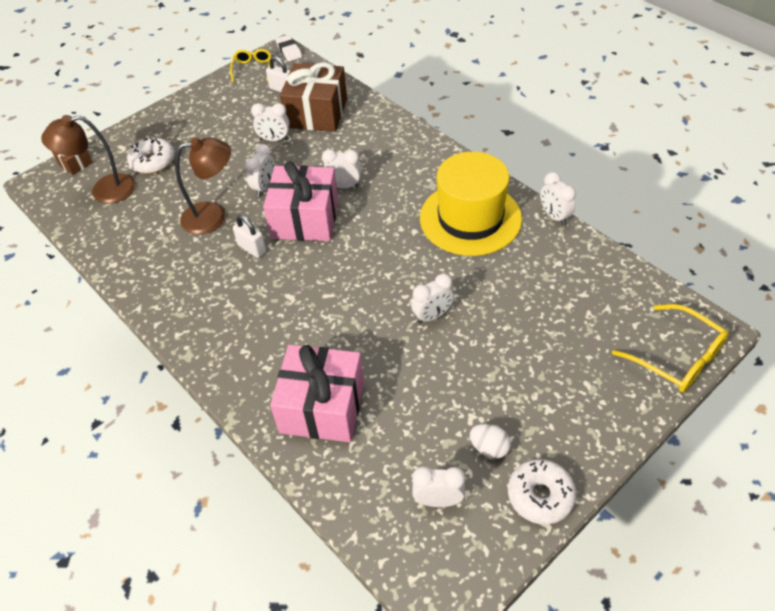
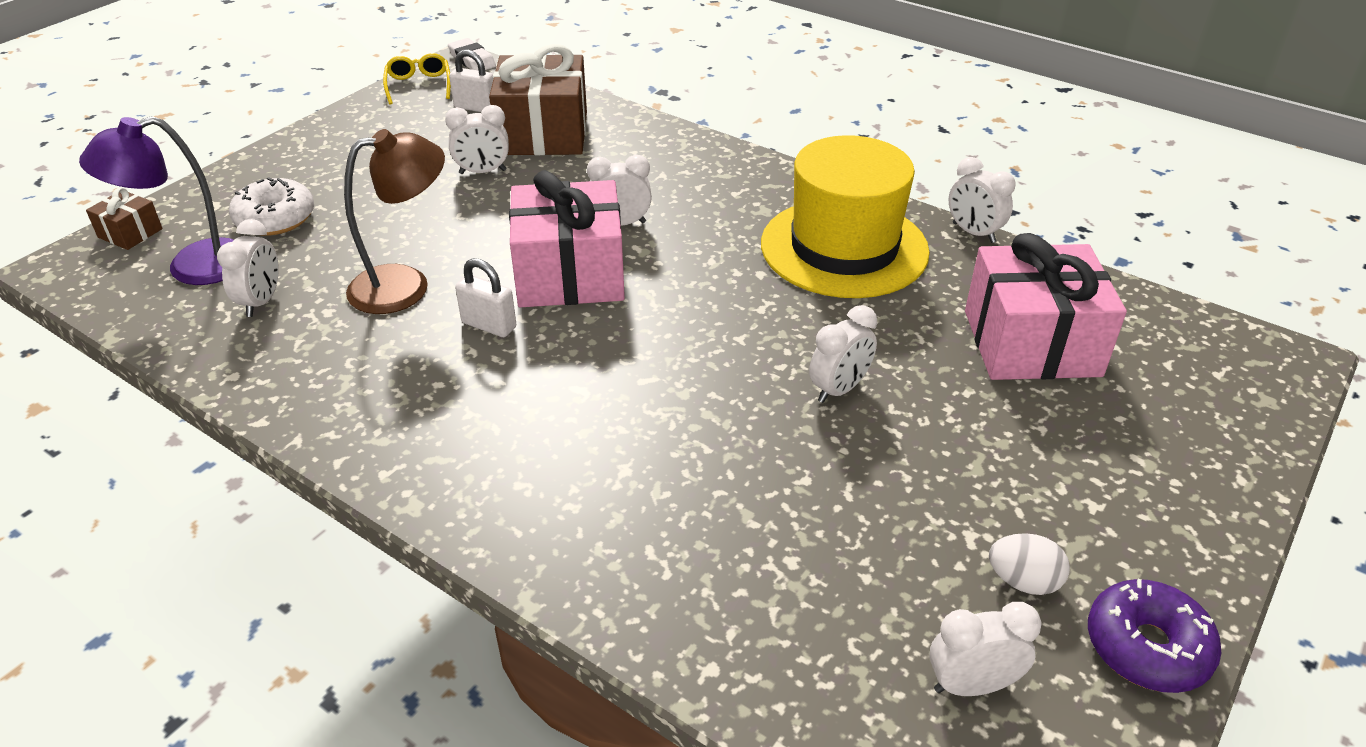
camera: 15 degrees left, 10 degrees down
brown lamp [41,115,136,204] -> purple lamp [79,116,234,285]
white clock [245,144,275,197] -> white clock moved to [217,219,279,317]
pink gift [270,345,364,442] -> pink gift moved to [965,233,1127,380]
white donut [508,459,576,524] -> purple donut [1088,579,1222,693]
yellow glasses [612,304,728,392] -> none

